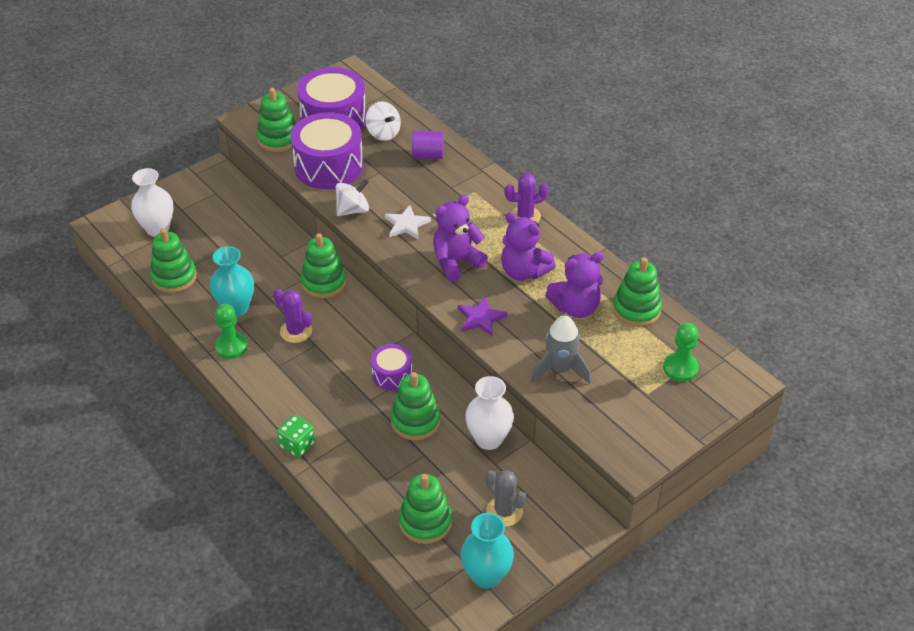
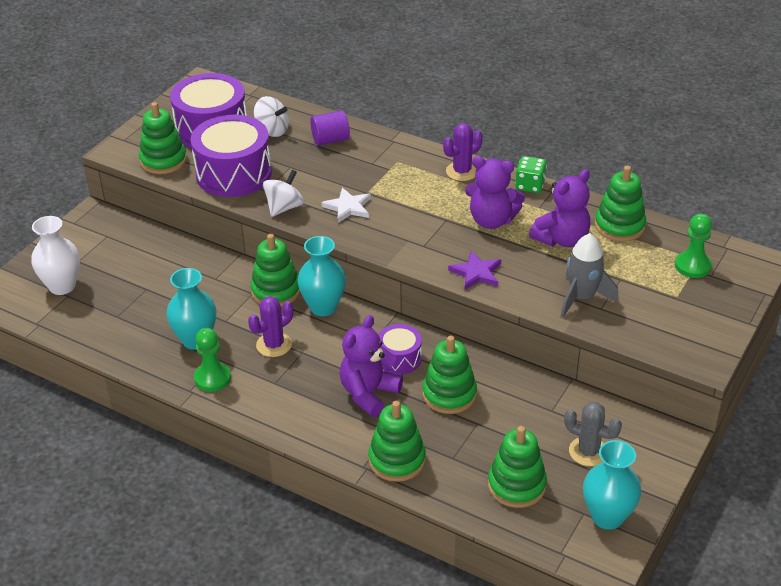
camera: 20 degrees left, 5 degrees down
green stacking toy [150,228,197,293] -> green stacking toy moved to [368,401,426,482]
purple cactus [273,289,312,343] -> purple cactus turned 60 degrees counterclockwise [248,296,293,357]
green dice [277,415,315,457] -> green dice moved to [515,156,547,193]
purple teddy bear [433,195,488,281] -> purple teddy bear moved to [340,315,403,417]
white vase [465,376,514,450] -> none
none -> turquoise vase [297,236,346,316]

